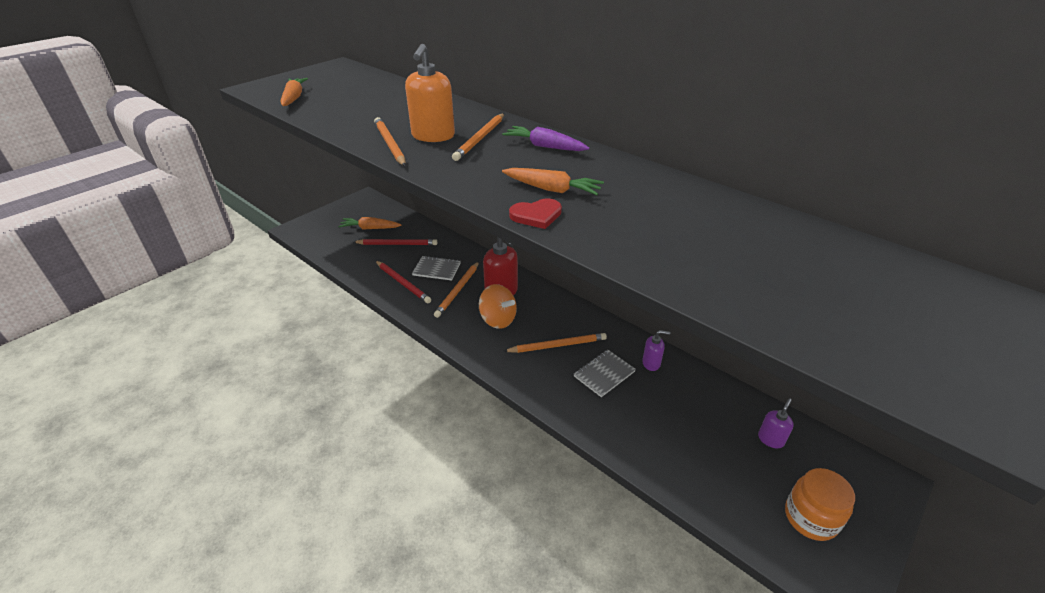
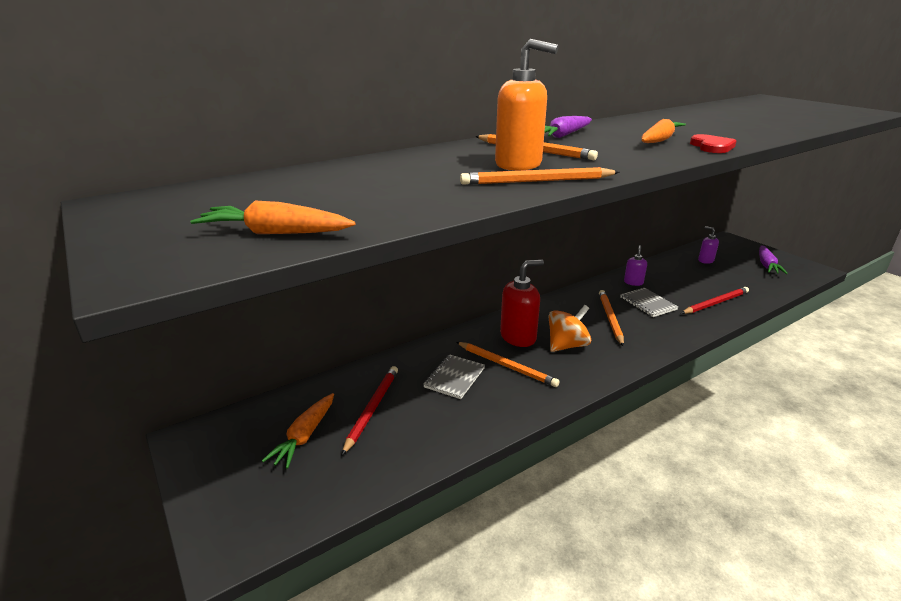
camera: 75 degrees left, 10 degrees down
red pencil [376,261,431,303] -> red pencil moved to [681,287,749,314]
orange jar [785,468,855,541] -> purple carrot [759,246,788,274]

